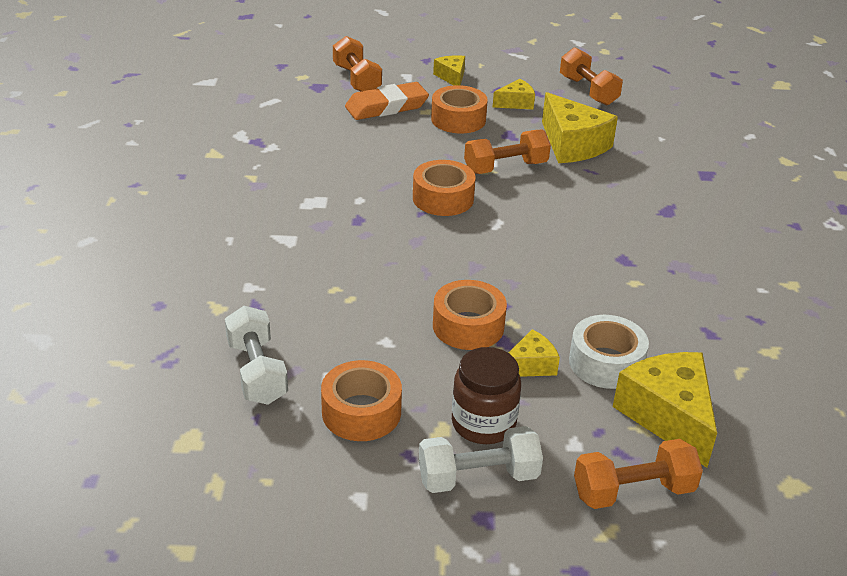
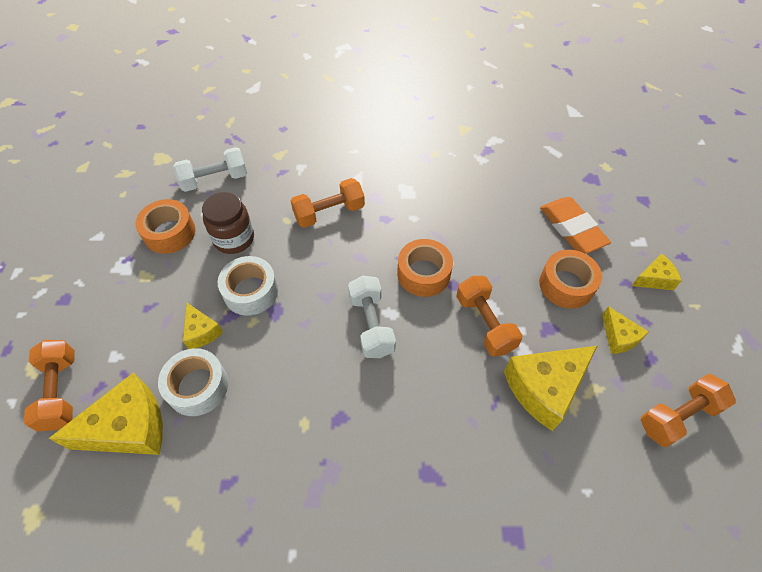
camera: 90 degrees right, 20 degrees up
orange dumbbell [333,36,382,91] -> orange dumbbell moved to [290,178,365,228]
white dumbbell [419,426,543,493] -> white dumbbell moved to [348,275,396,358]
orange tape [433,280,507,350] -> white tape [218,256,278,315]
brown jar [452,347,521,444] -> brown jar moved to [202,192,254,254]

